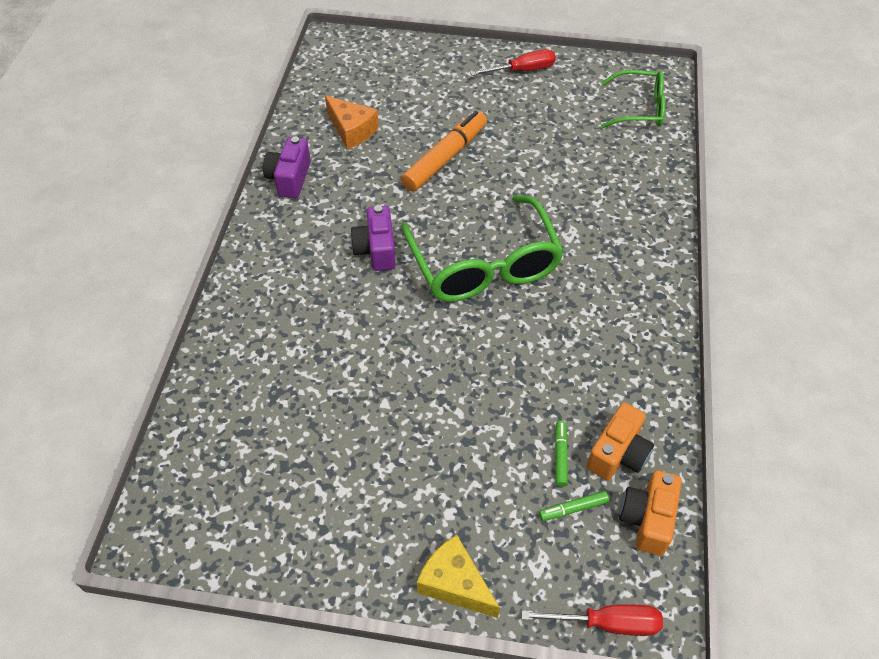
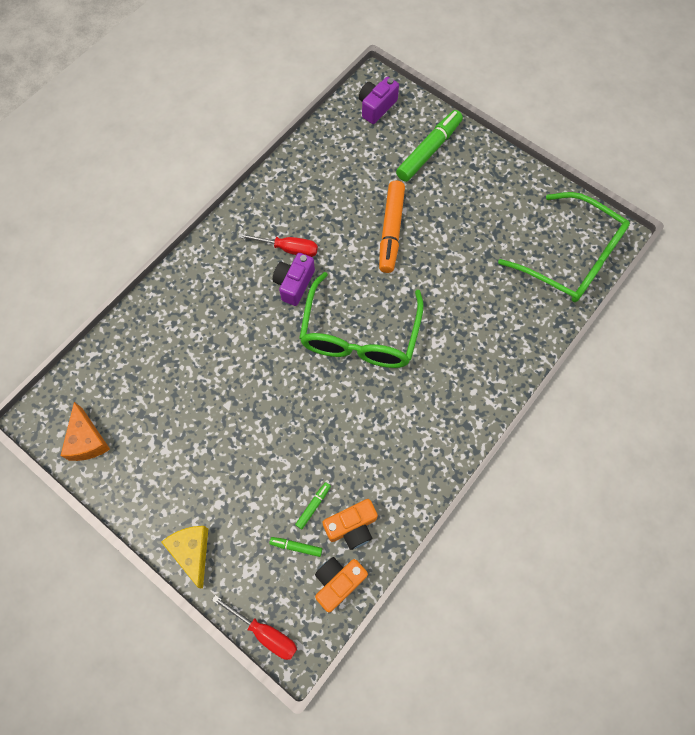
camera: 30 degrees right, 15 degrees up
purple camera [263,137,311,198] -> purple camera moved to [359,77,399,124]
orange cheese [325,95,379,149] -> orange cheese moved to [60,402,110,461]
orange marker [401,111,487,192] -> orange marker turned 120 degrees clockwise [379,181,405,273]
red screwdriver [470,49,556,76] -> red screwdriver moved to [238,233,318,257]
green glasses [601,70,665,128] -> green glasses [498,192,630,302], size x1.67
none -> green marker [396,110,463,182]

